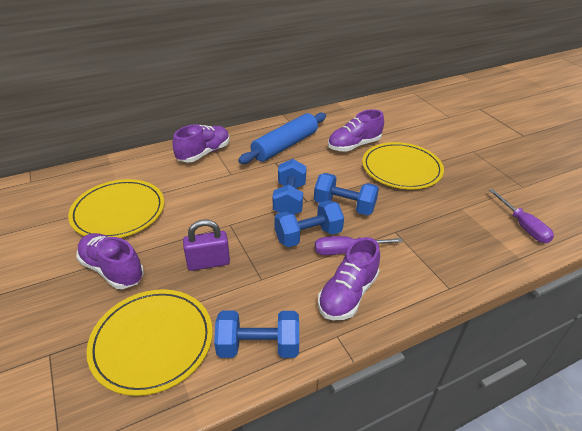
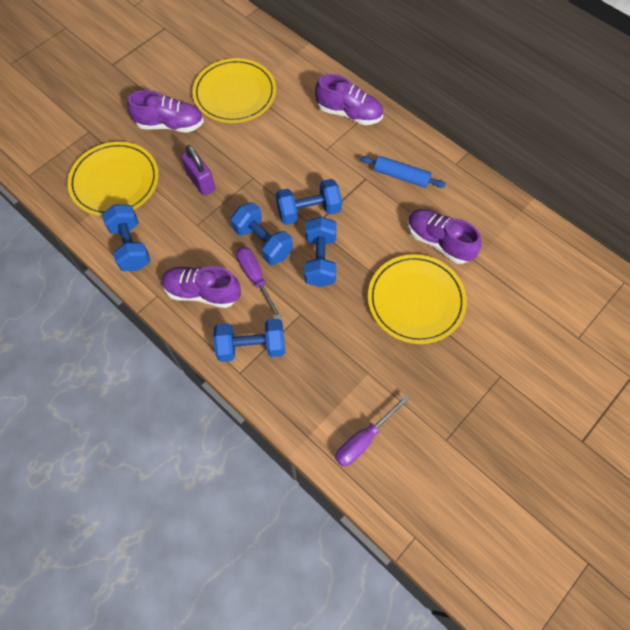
camera: 70 degrees right, 25 degrees up
purple shoe [76,233,144,289] -> purple shoe turned 75 degrees clockwise [127,90,204,132]
blue rolling pin [238,113,326,164] -> blue rolling pin [360,156,446,188], size x0.62
none -> blue dumbbell [213,319,285,362]

